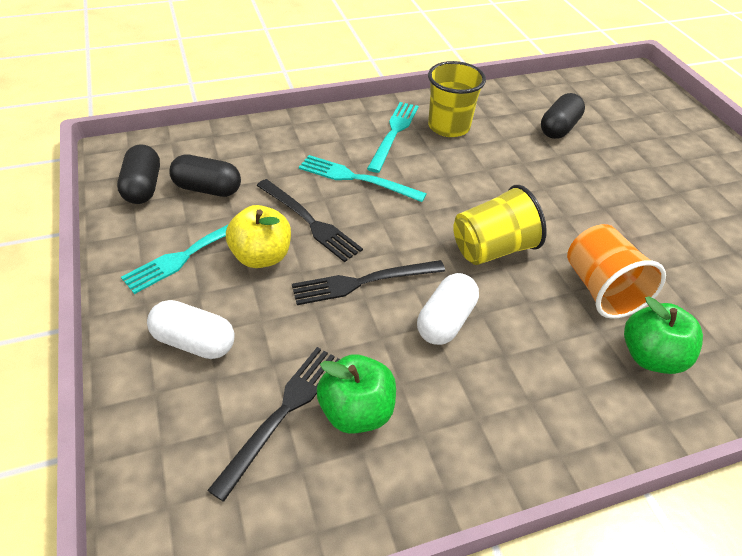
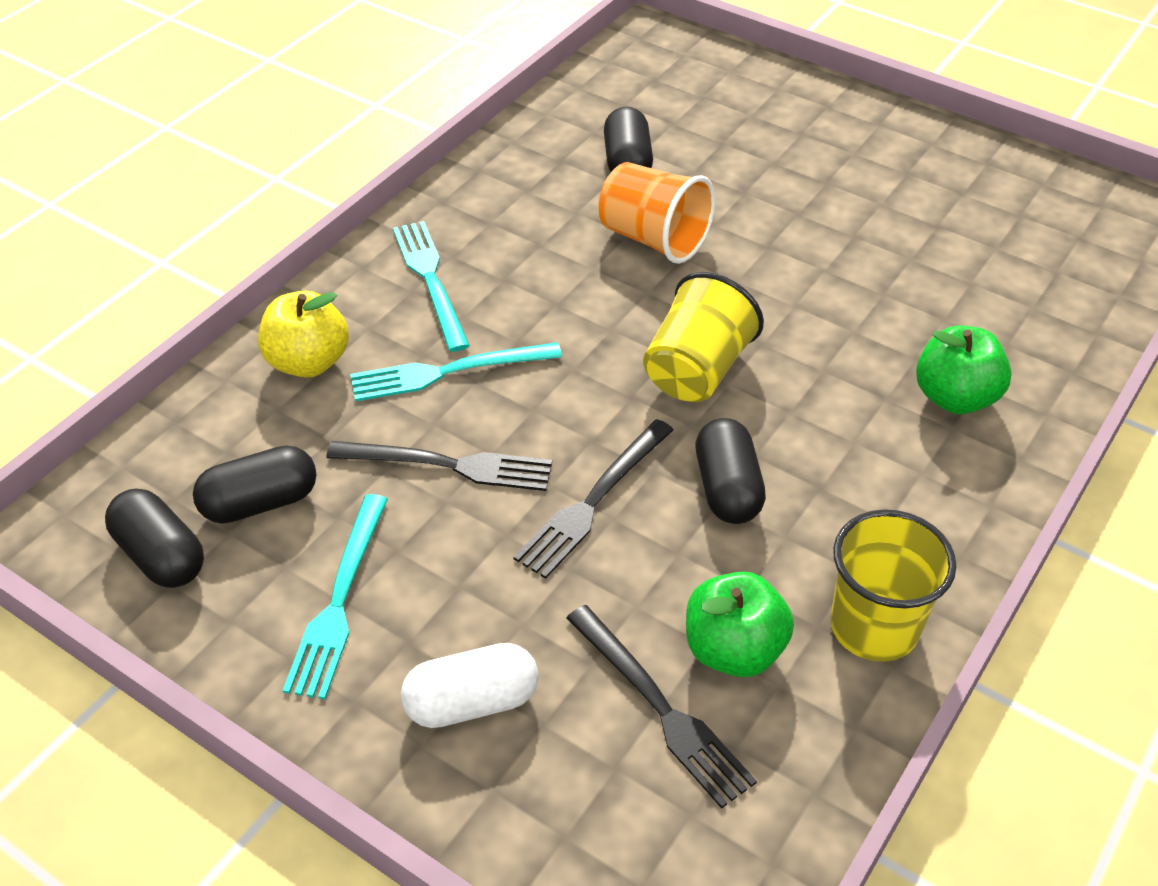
camera: 35 degrees left, 0 degrees up
black fork [207,347,340,502] -> black fork turned 150 degrees clockwise [567,605,757,809]
yellow apple [226,205,291,268] -> yellow apple moved to [258,291,349,378]
white capsule [417,273,479,345] -> black capsule [696,418,766,524]
yellow cup [428,61,486,137] -> yellow cup moved to [831,509,956,662]
orange cup [567,224,666,319] -> orange cup moved to [598,162,715,264]

